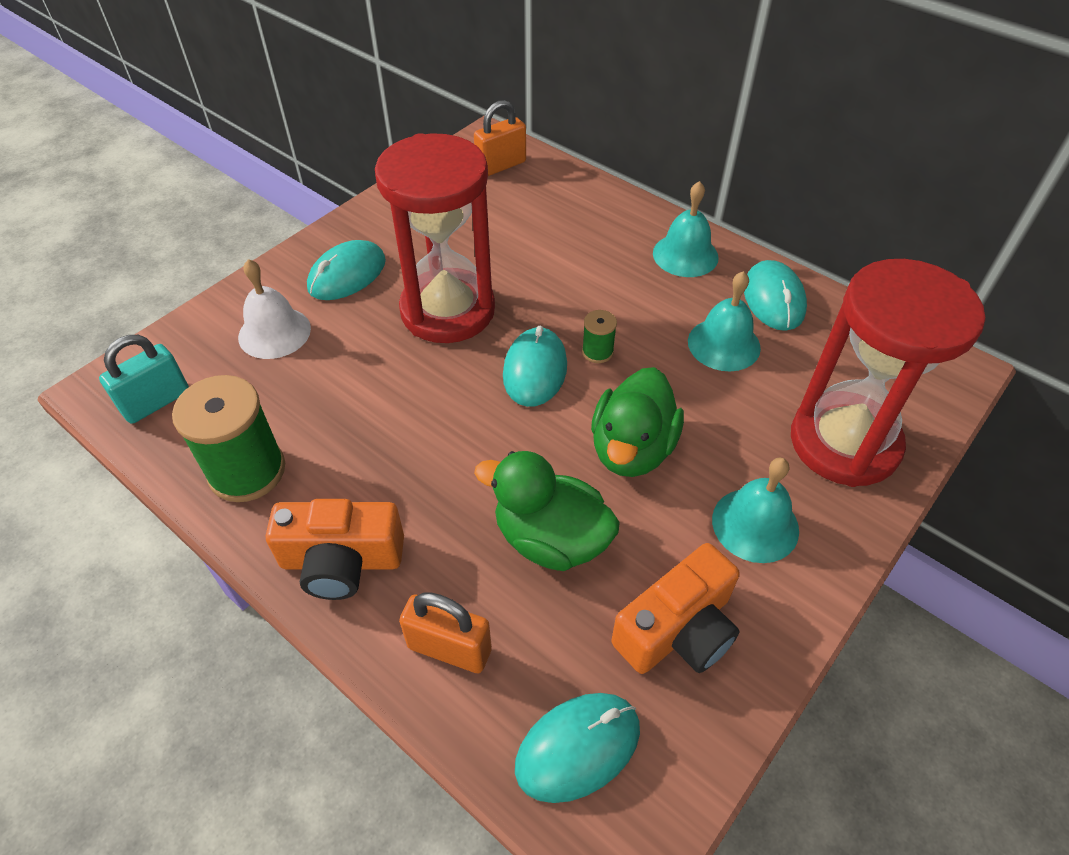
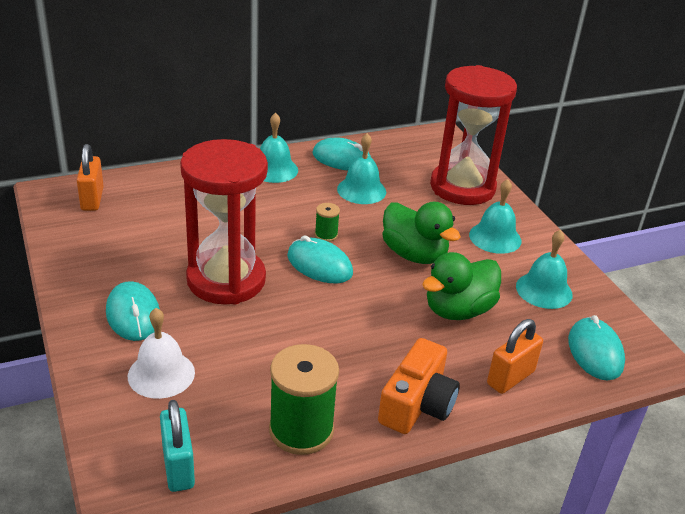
camera: 65 degrees left, 15 degrees down
orange camera [611,543,740,674] -> turquoise bell [516,230,573,309]

